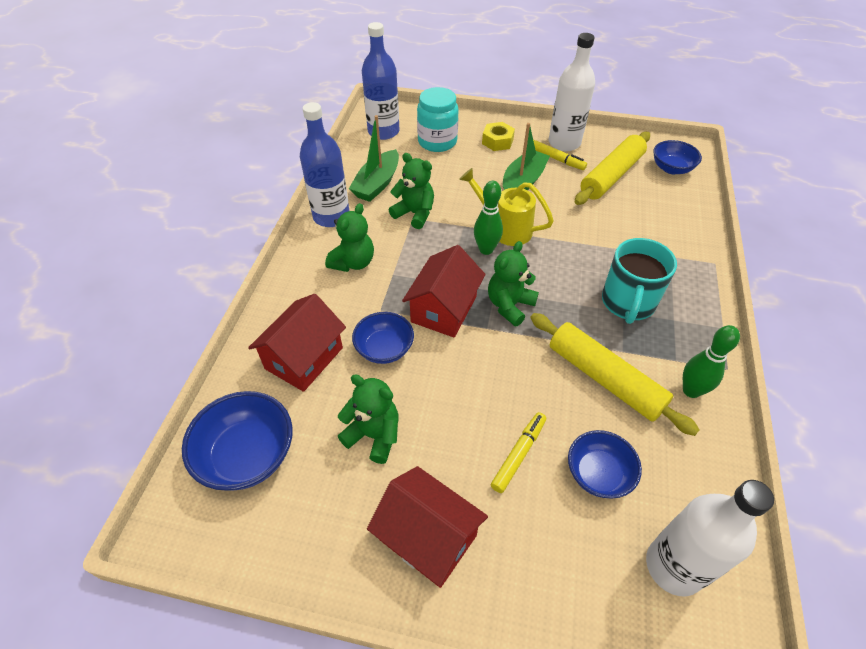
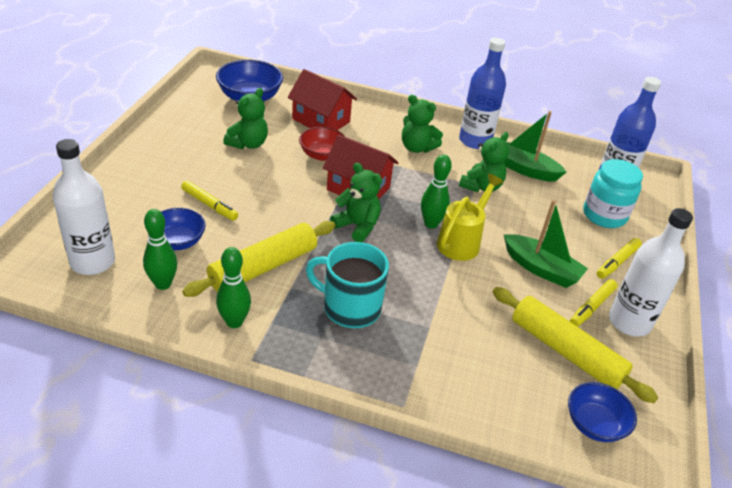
camera: 90 degrees right, 10 degrees down
blue bowl [352,312,414,364] -> red bowl [299,127,345,161]
red house [367,466,488,588] -> none
yellow nut [482,122,515,151] -> yellow marker [597,238,642,279]
none -> green bowling pin [143,209,177,290]

